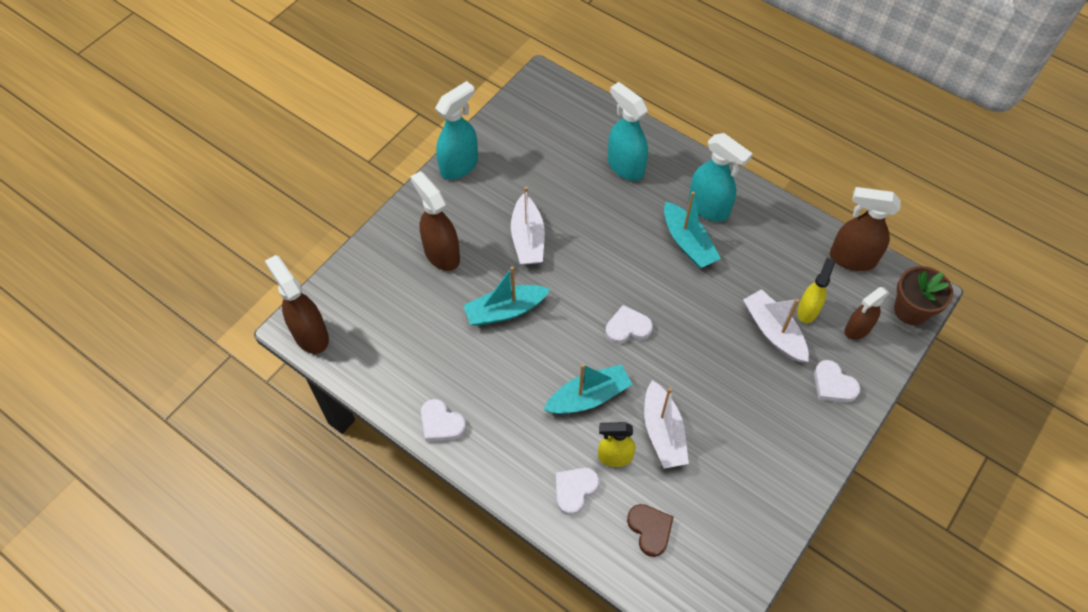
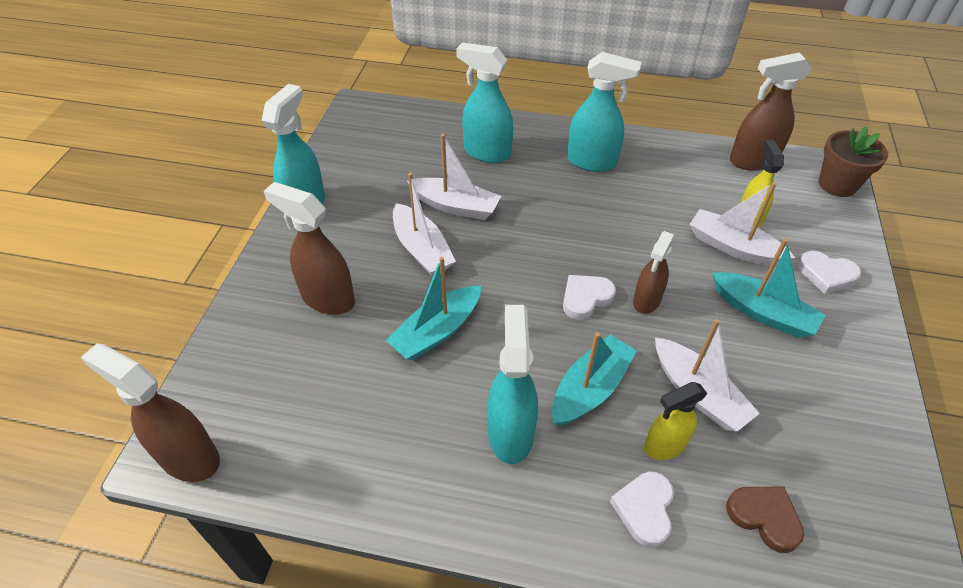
camera: 25 degrees left, 10 degrees down
white heart [421,399,466,442] -> none
turquoise boat [664,192,721,268] -> turquoise boat moved to [712,239,825,338]
brown spray bottle [844,287,890,340] -> brown spray bottle moved to [633,231,675,314]
none -> white boat [407,134,501,220]
none -> turquoise spray bottle [487,305,538,464]

